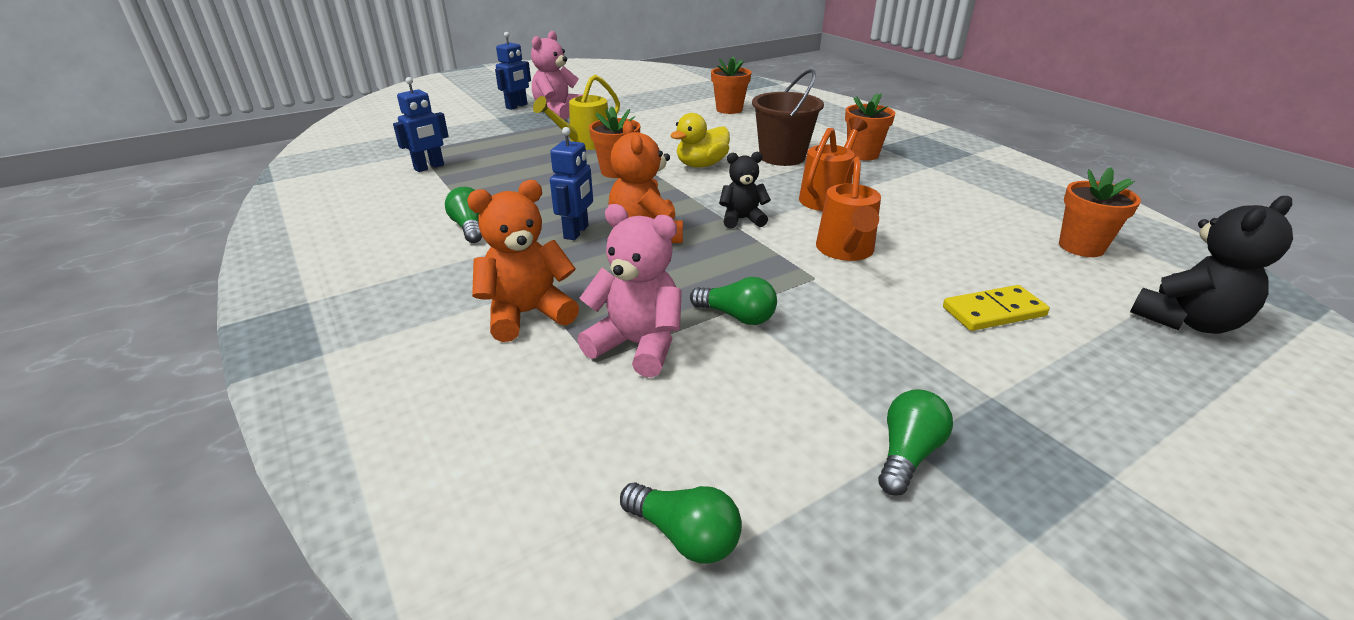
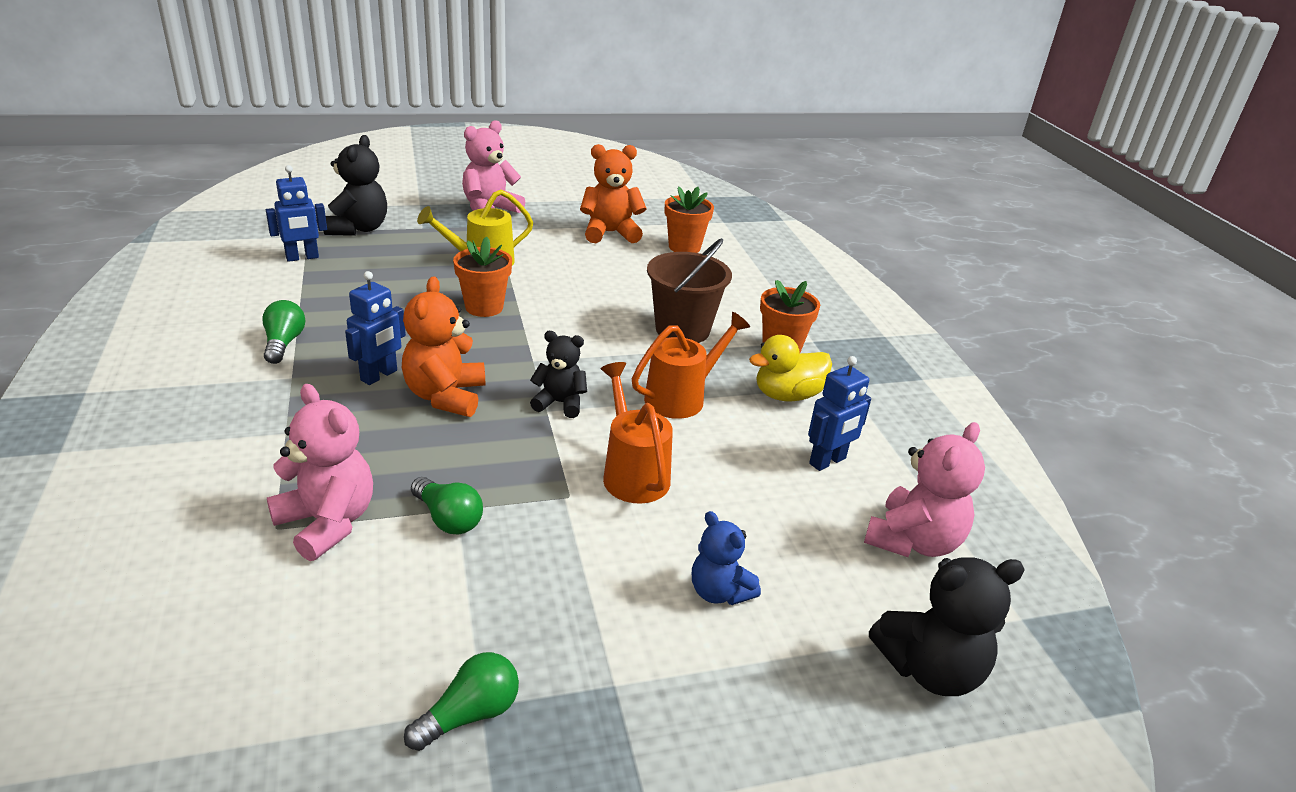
camera: 15 degrees right, 0 degrees up
orange teddy bear [467,180,579,342] -> orange teddy bear moved to [580,144,647,243]
blue robot [495,32,531,110] -> blue robot moved to [808,356,871,471]
green light bulb [620,482,742,563] -> none
yellow duck [670,113,730,168] -> yellow duck moved to [749,335,832,402]
orange watering can [816,157,881,261] -> orange watering can turned 135 degrees clockwise [601,362,673,504]
yellow domino [943,285,1050,331] -> blue teddy bear [692,511,761,605]
orange flower pot [1059,167,1141,257] -> pink teddy bear [864,422,985,557]
none -> black teddy bear [324,135,387,236]

